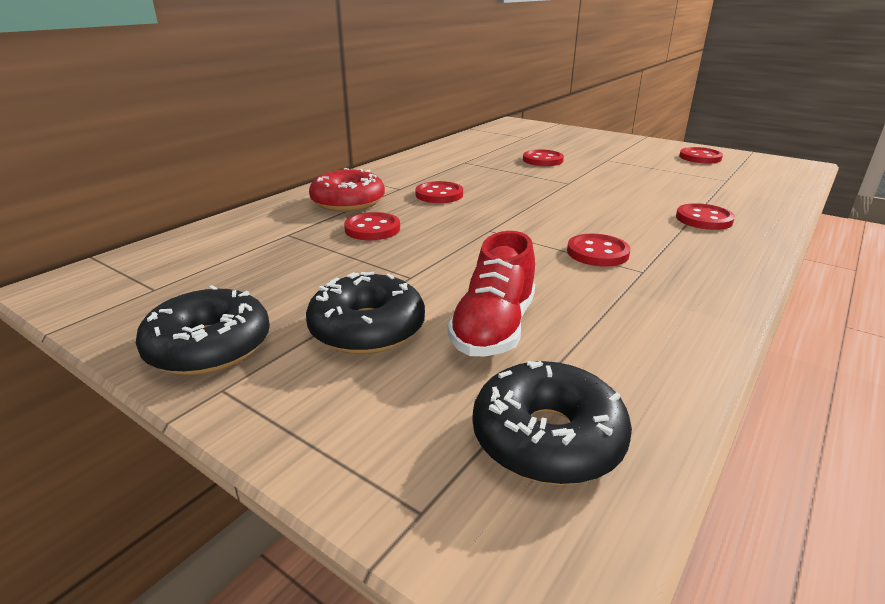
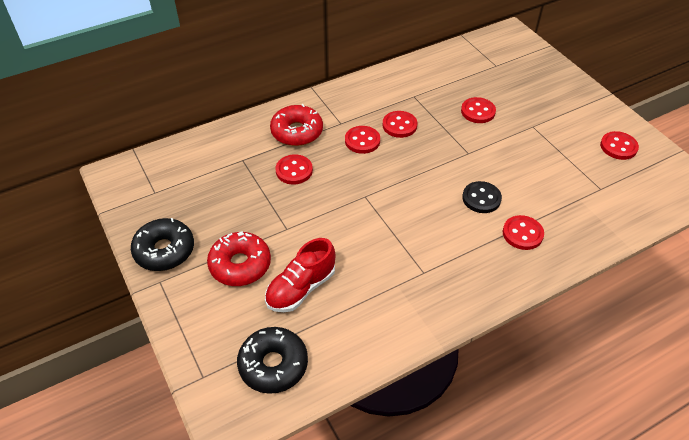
camera: 25 degrees right, 20 degrees up
black donut [306,272,425,354] -> red donut [207,231,271,286]
red button [567,234,631,267] -> red button moved to [383,111,417,138]
none -> black button [462,181,502,213]

